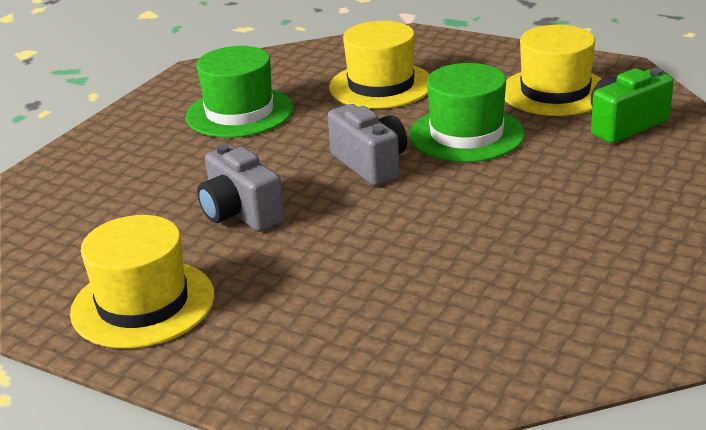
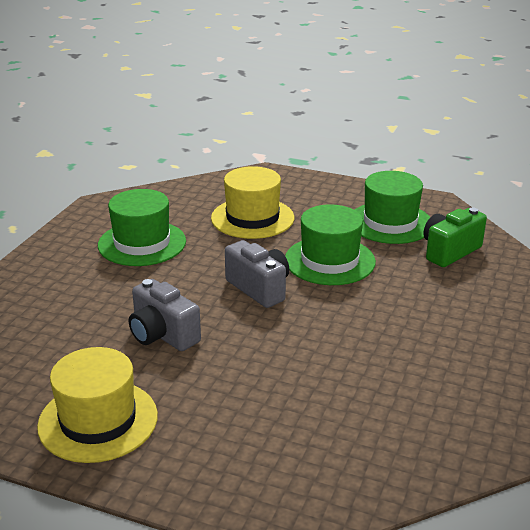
camera: 10 degrees left, 0 degrees up
yellow hat [505,25,602,116] -> green hat [355,171,430,244]

